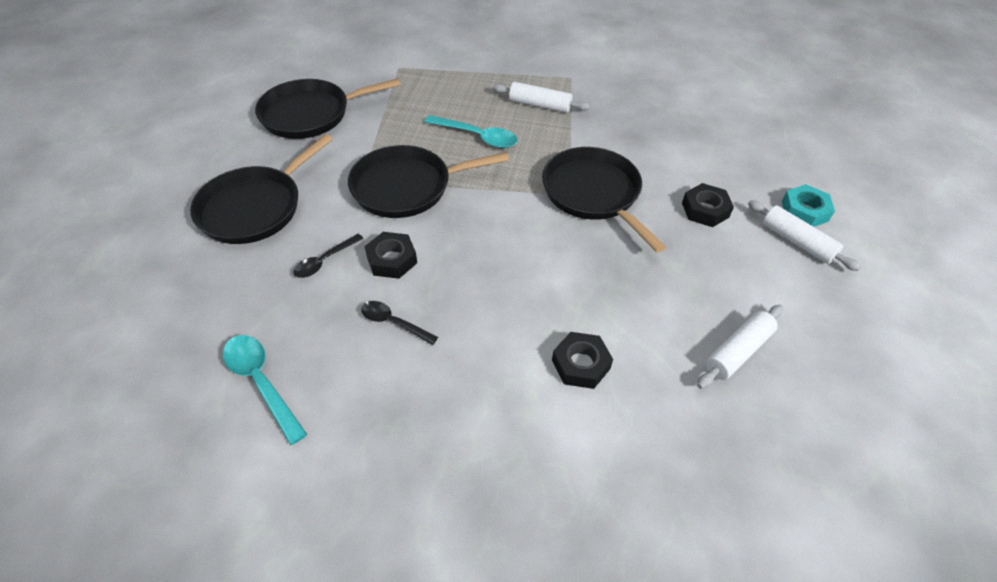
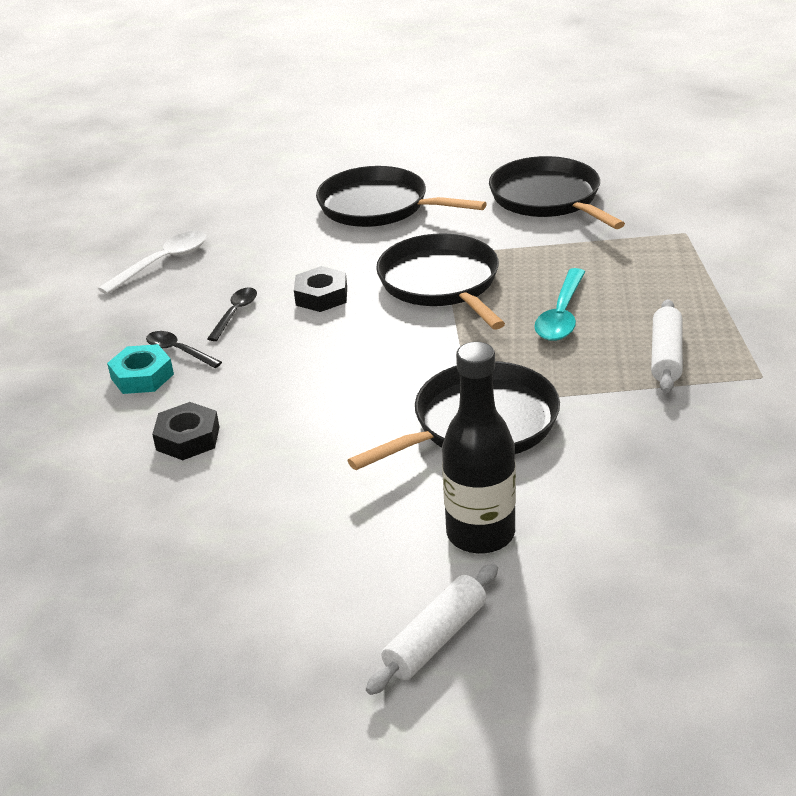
camera: 85 degrees right, 15 degrees down
turquoise spoon [223,335,307,445] -> white spoon [98,231,206,294]
black spoon [293,234,364,278] -> black spoon moved to [146,331,222,368]
black nut [682,183,734,227] -> black bottle [442,342,516,554]
white rolling pin [697,305,783,389] -> none
turquoise nut [782,184,835,227] -> turquoise nut moved to [107,344,174,394]

